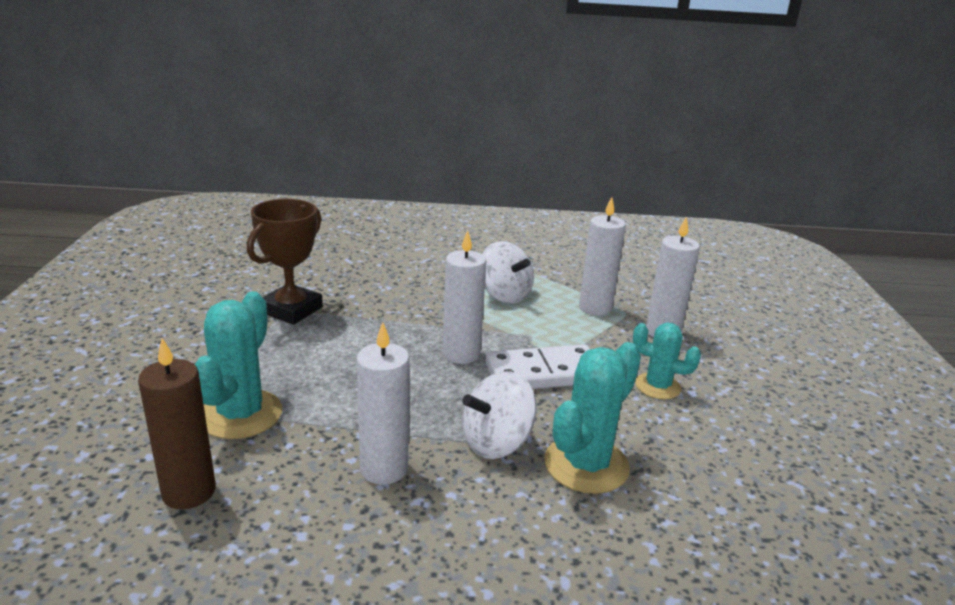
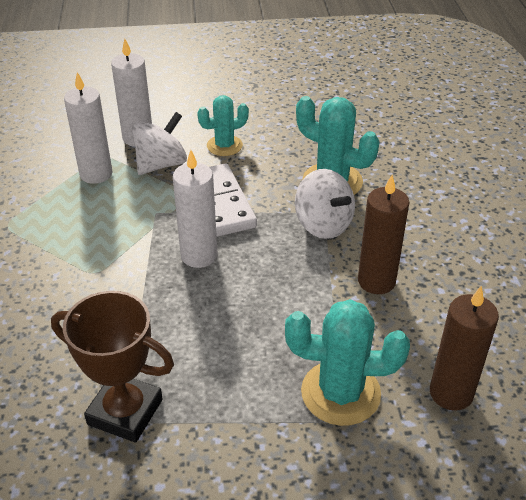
camera: 95 degrees left, 15 degrees up
white candle [357,322,410,485] -> brown candle [358,175,409,294]
white spinning top [482,241,534,304] -> white spinning top moved to [132,112,187,175]
turquoise cactus [633,323,701,400] -> turquoise cactus turned 45 degrees clockwise [197,95,249,156]

